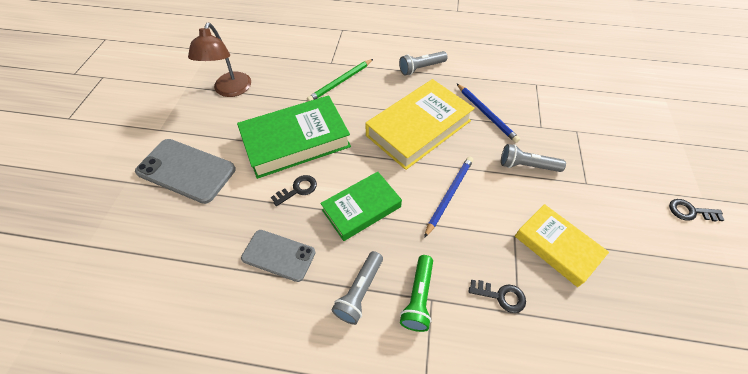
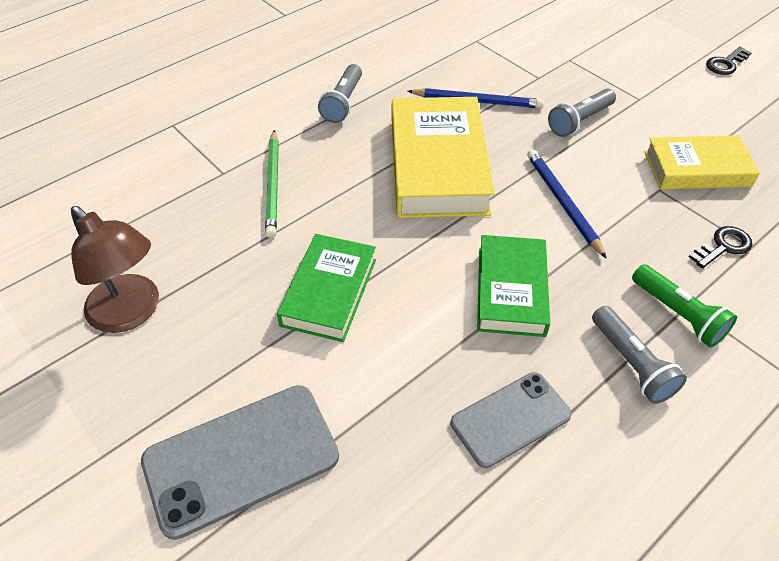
camera: 50 degrees left, 5 degrees down
green book [237,95,351,179] -> green book [277,234,376,342], size x0.63
black key [271,175,317,206] -> none

